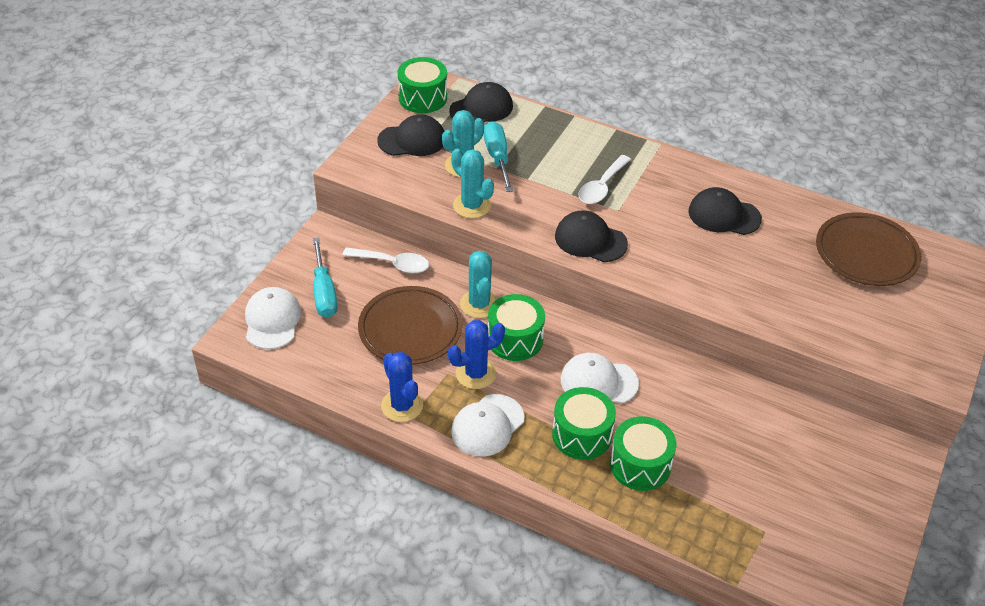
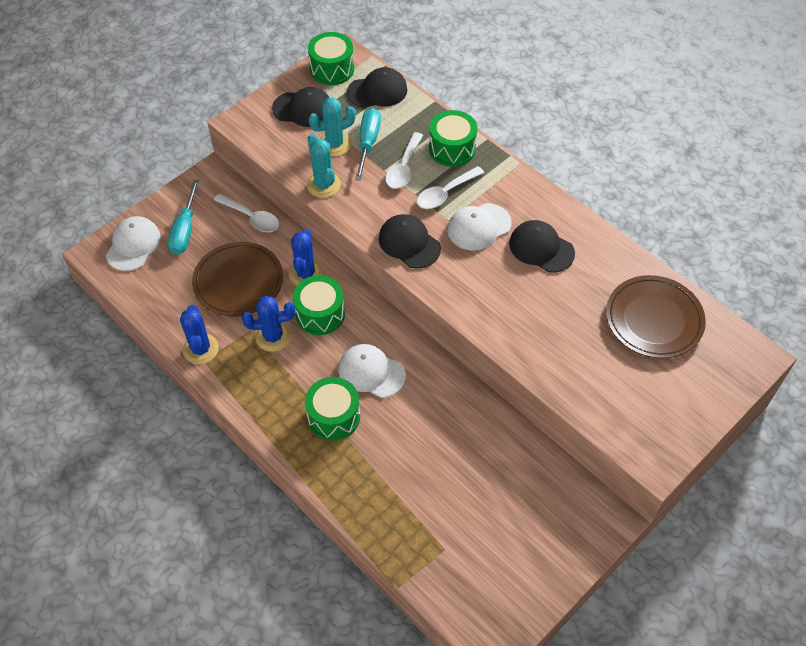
camera: 20 degrees right, 10 degrees up
white cap [451,394,525,457] -> white cap moved to [447,203,512,251]
turquoise cactus [460,251,497,318] -> blue cactus [289,229,323,285]
green drum [610,416,676,491] -> green drum moved to [429,110,477,167]
none -> white spoon [386,132,423,189]

